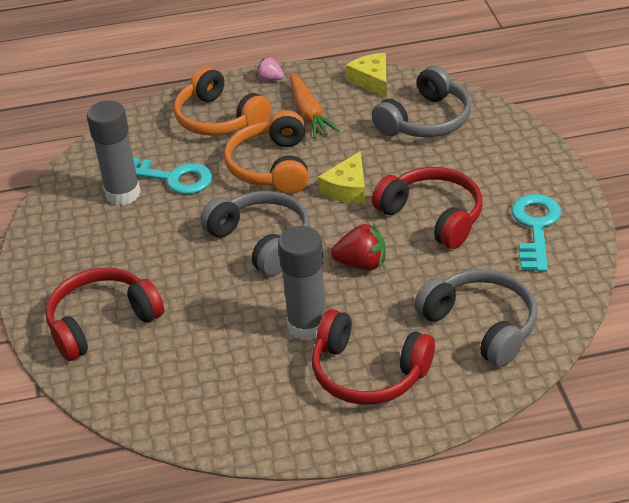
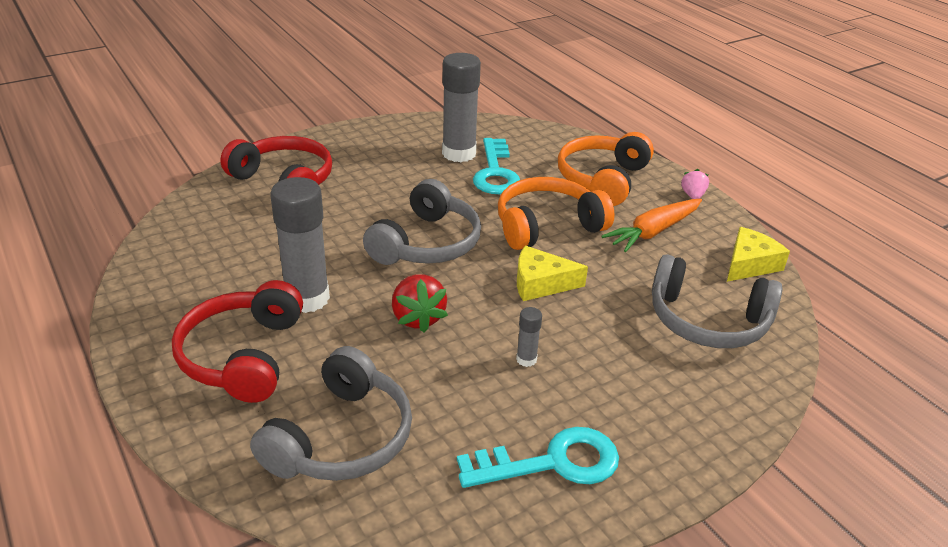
camera: 65 degrees right, 5 degrees down
red headphones [372,167,482,249] -> grey glue stick [516,307,542,367]

